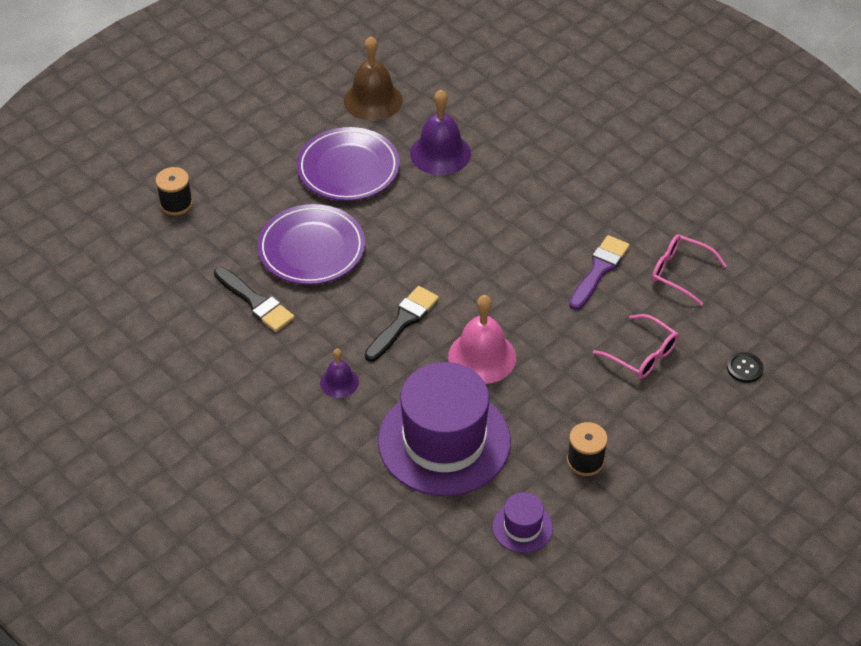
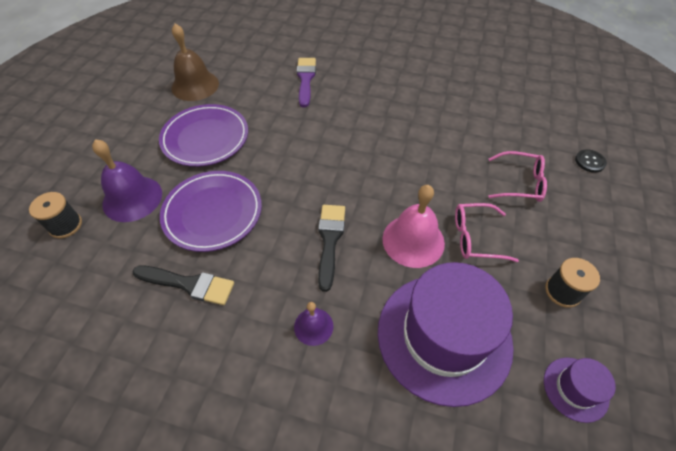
camera: 30 degrees left, 5 degrees up
purple bell [410,90,471,175] -> purple bell moved to [92,139,162,222]
purple brush [569,235,630,310] -> purple brush moved to [297,58,316,107]
pink glasses [652,234,727,306] -> pink glasses moved to [455,203,519,262]

